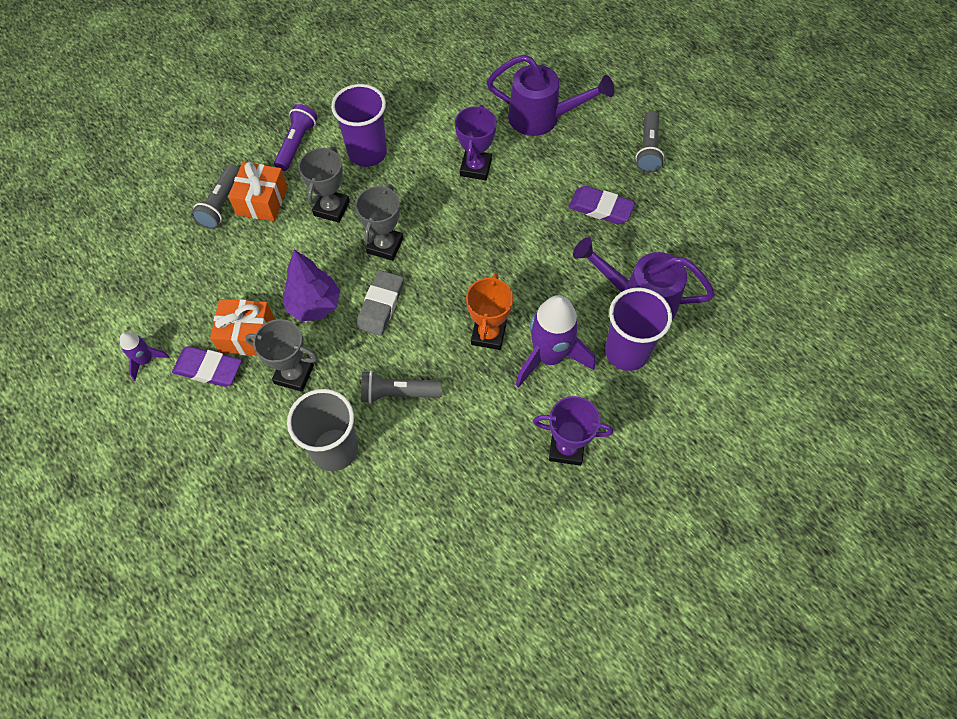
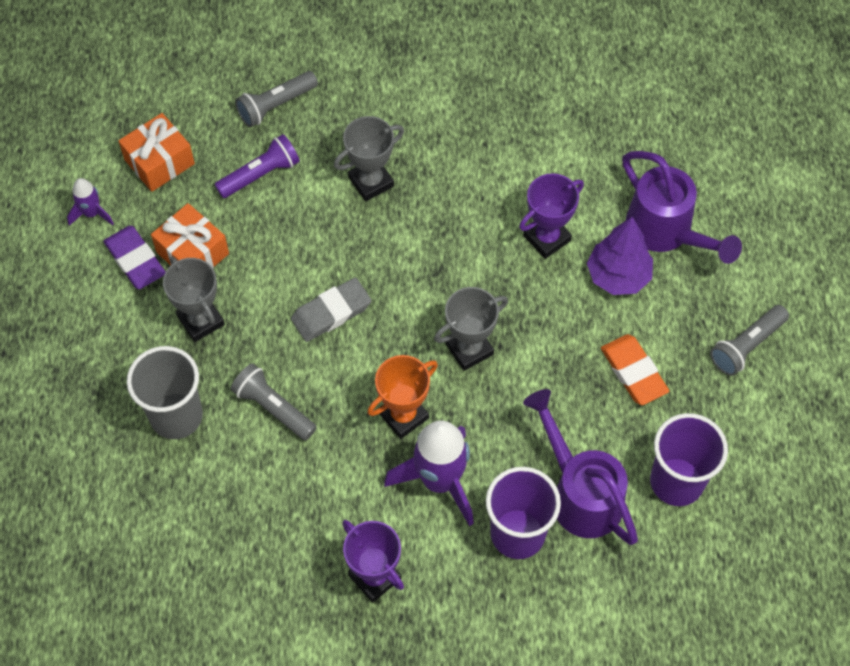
camera: 40 degrees right, 0 degrees up
orange gift [228,162,288,221] -> orange gift moved to [119,113,195,192]
purple flashlight [274,104,318,171] -> purple flashlight moved to [215,134,300,198]
purple tree [283,249,340,321] -> purple tree moved to [587,217,653,295]
purple cup [331,84,387,167] -> purple cup moved to [650,413,728,506]
grey trophy [355,184,403,261] -> grey trophy moved to [434,287,508,371]
purple eraser [569,186,635,224] -> orange eraser [601,334,669,405]

